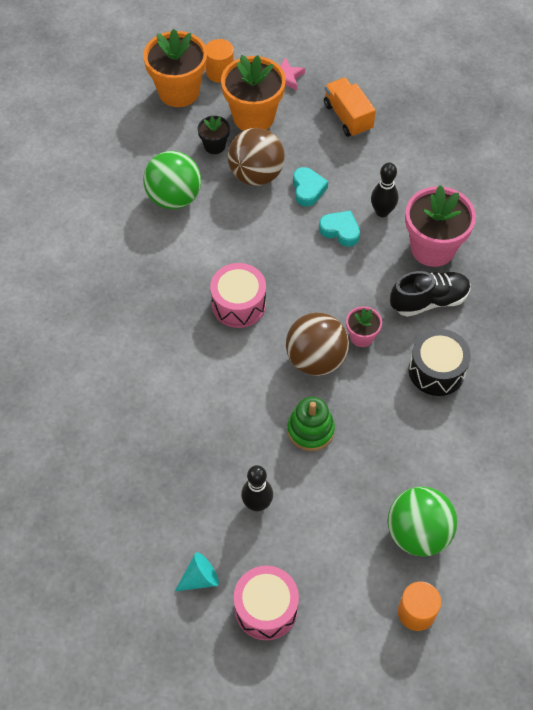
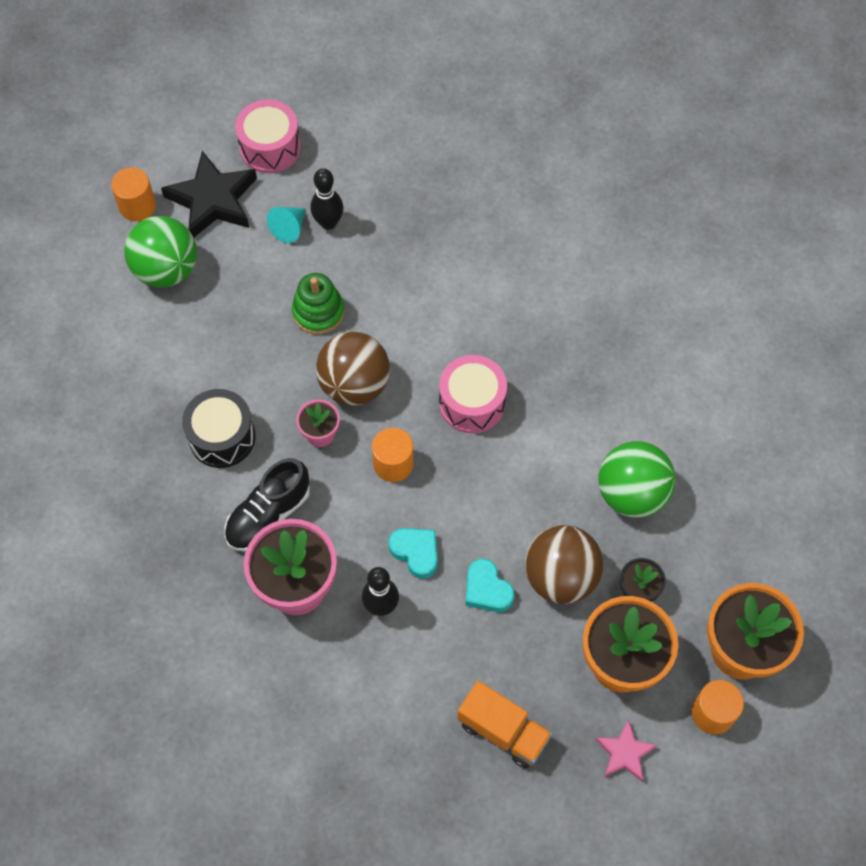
camera: 150 degrees right, 5 degrees up
turquoise cone [175,552,219,591] -> turquoise cone moved to [267,207,306,243]
turquoise heart [319,211,360,247] -> turquoise heart turned 135 degrees counterclockwise [389,528,438,579]
none -> black star [161,151,257,238]
none -> orange cylinder [372,428,414,482]

